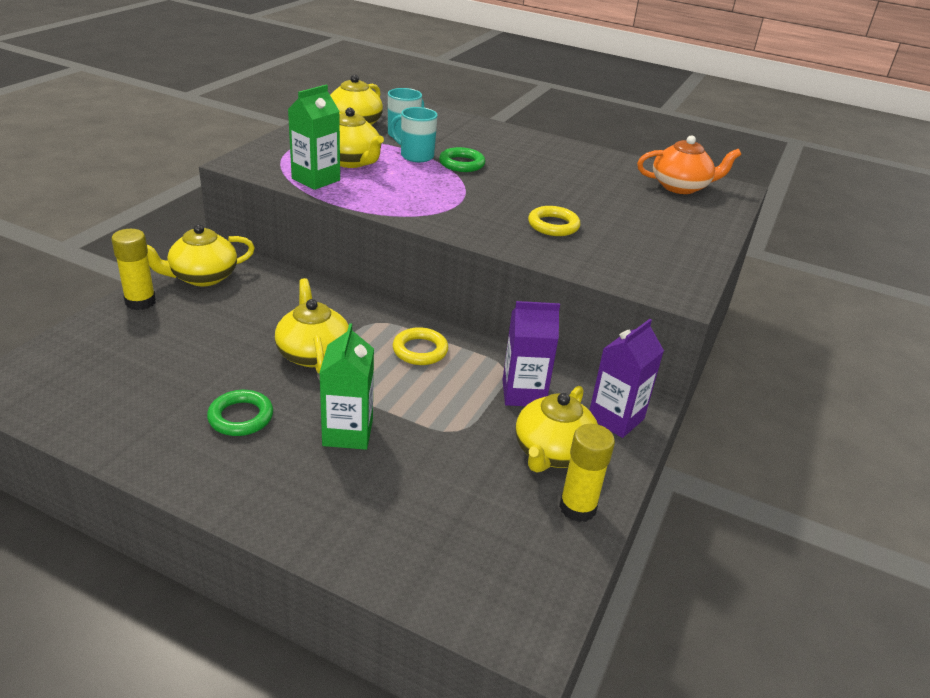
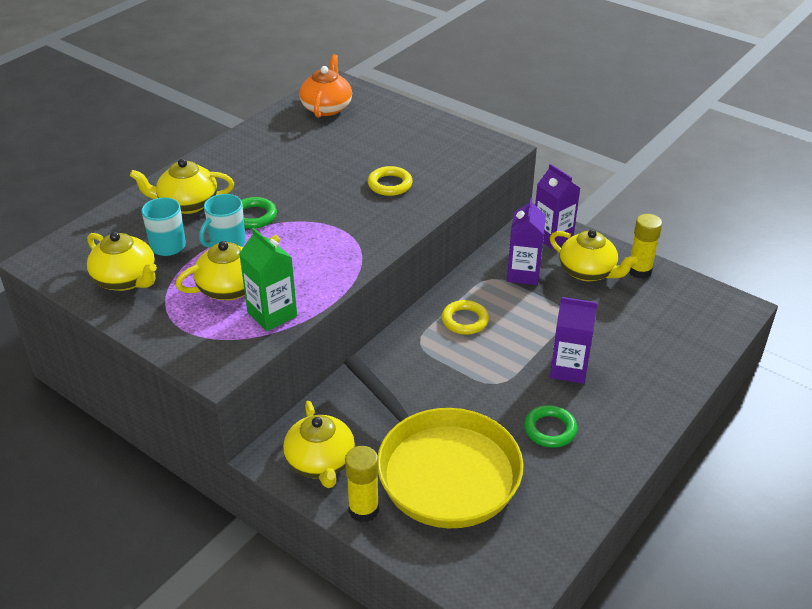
camera: 75 degrees left, 5 degrees up
yellow teapot [275,278,349,374] -> yellow teapot moved to [130,159,234,214]
green carton [319,323,374,450] -> purple carton [550,297,598,384]
none -> yellow pan [344,355,524,528]

